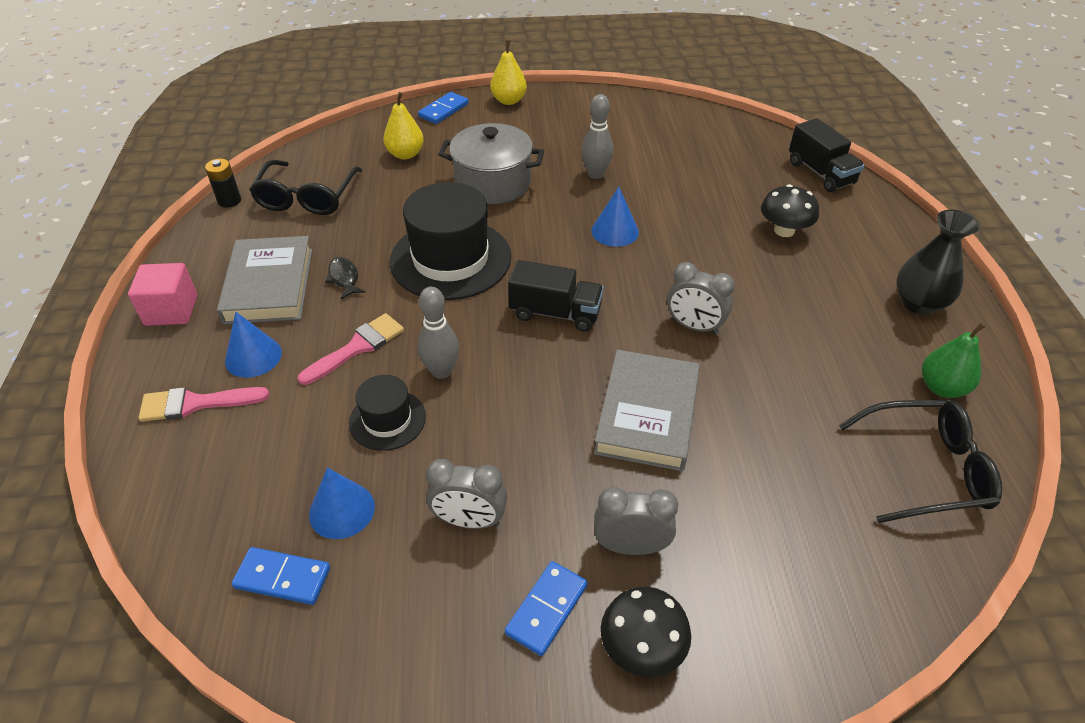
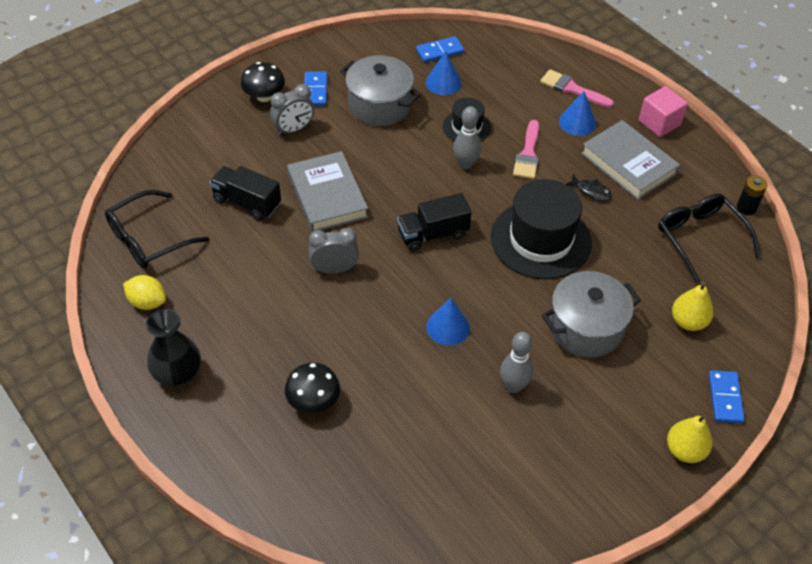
camera: 145 degrees right, 5 degrees up
pink brush [139,387,269,422] -> pink brush turned 105 degrees counterclockwise [540,69,614,108]
grey clock [426,459,507,529] -> grey pot [340,55,420,126]
black truck [789,118,865,192] -> black truck moved to [209,166,281,221]
green pear [922,322,986,398] -> yellow lemon [123,275,166,310]

